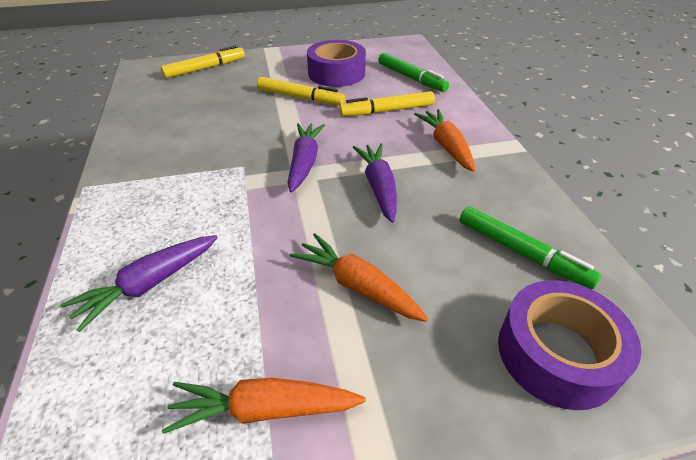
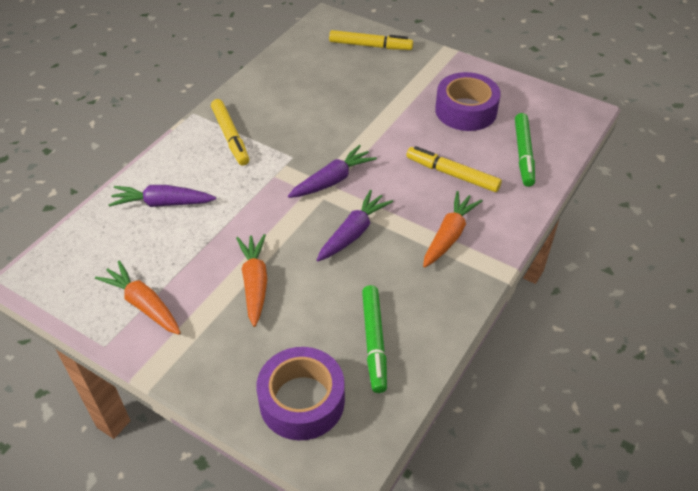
camera: 45 degrees right, 5 degrees up
yellow marker [257,77,345,105] -> yellow marker moved to [211,99,249,166]

